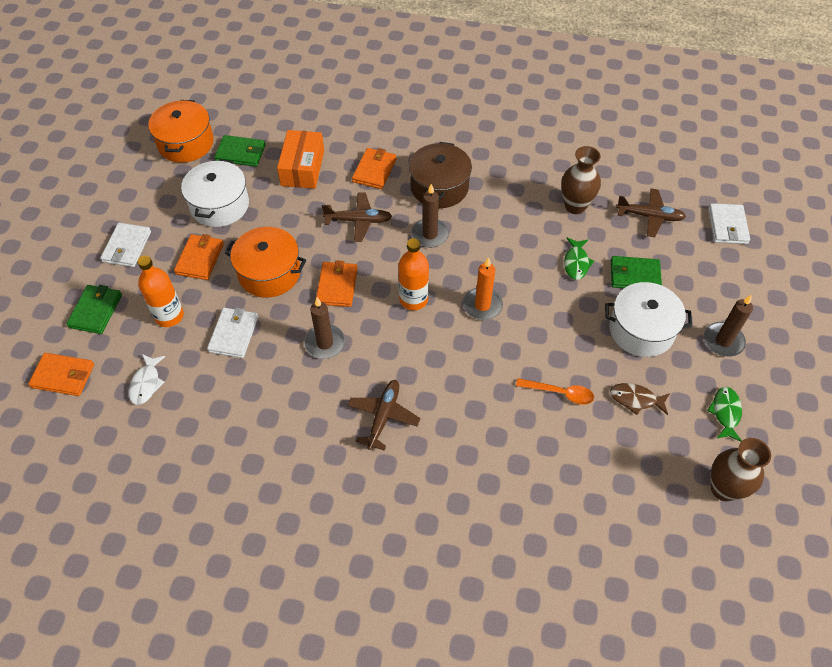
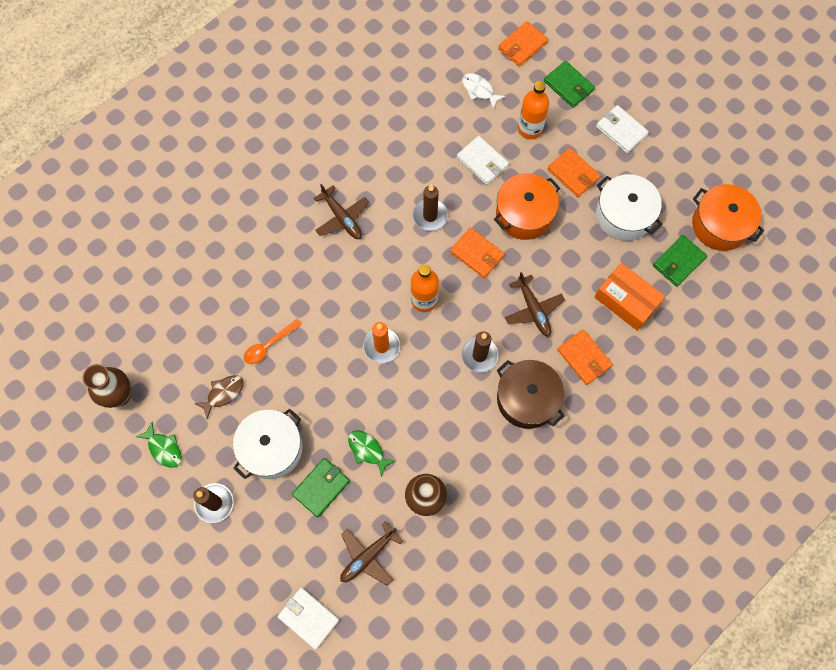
camera: 125 degrees right, 15 degrees up
brown plane [322,192,392,242] -> brown plane turned 60 degrees counterclockwise [505,272,565,337]

